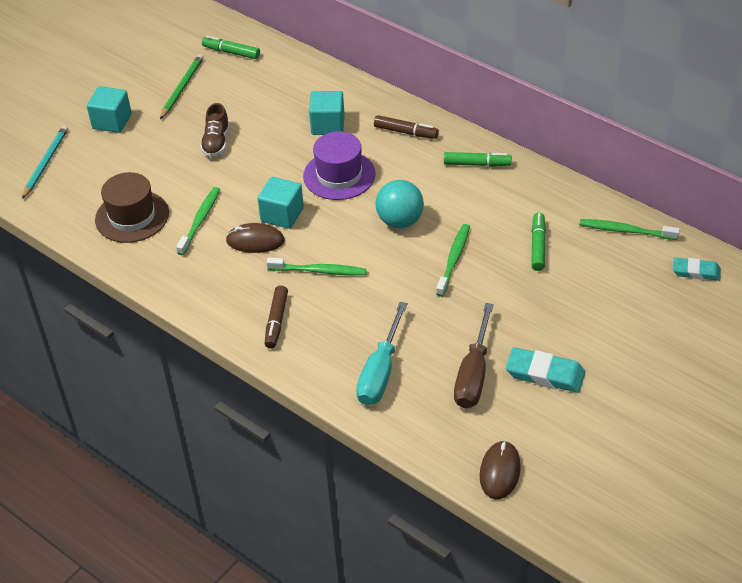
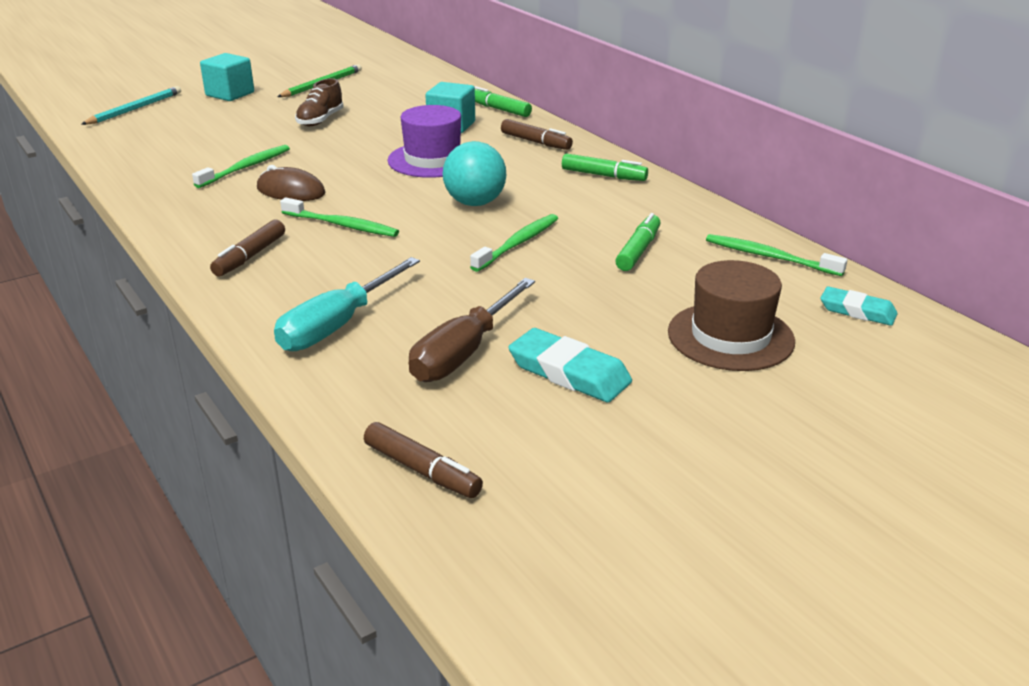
camera: 15 degrees right, 15 degrees down
brown hat [95,172,169,243] -> brown hat moved to [668,260,795,371]
green marker [202,36,260,59] -> green marker moved to [475,86,532,117]
turquoise cube [258,177,304,229] -> none
brown mouse [480,440,521,499] -> brown marker [364,422,483,498]

